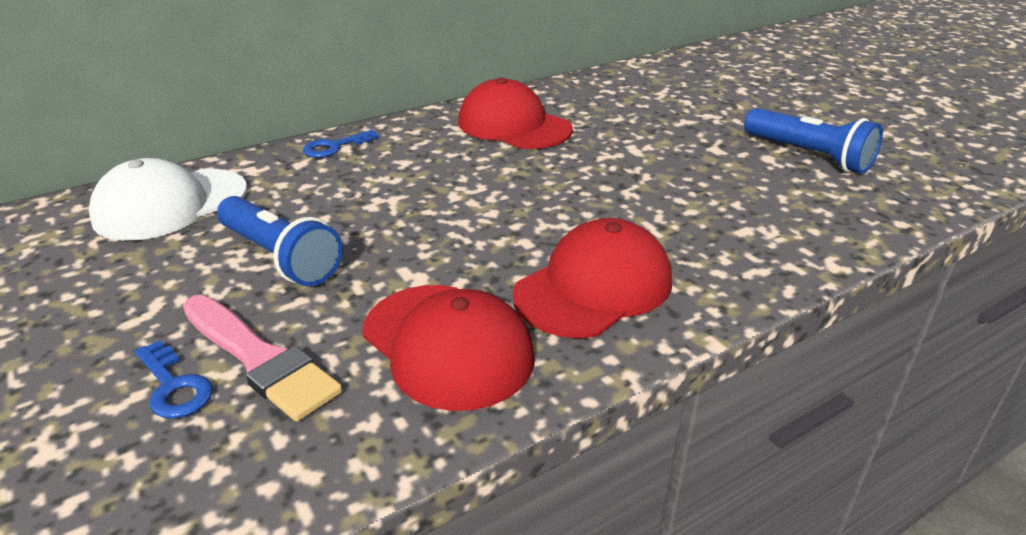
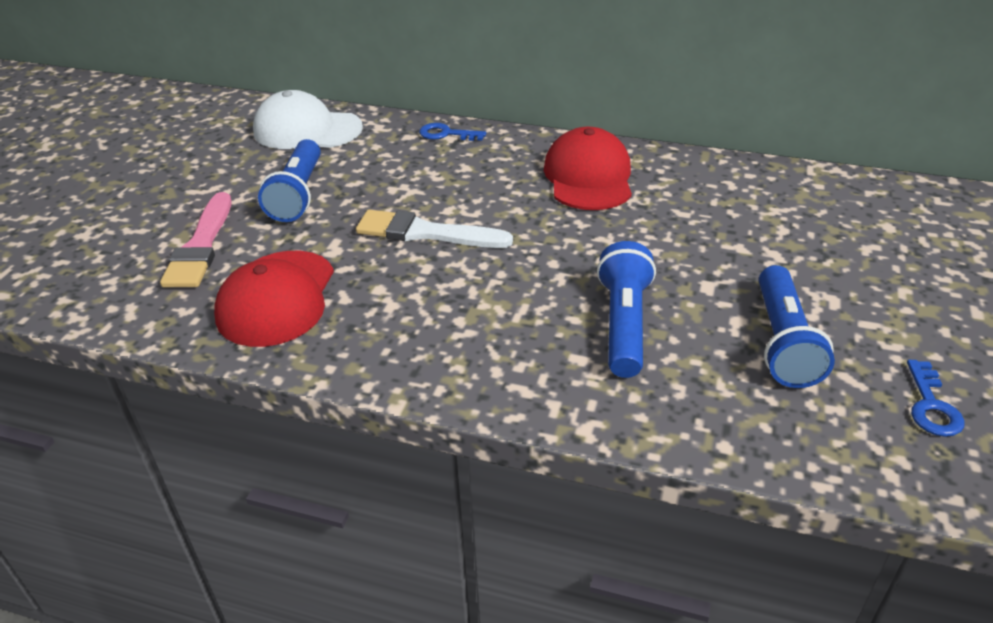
camera: 50 degrees right, 5 degrees up
blue key [135,340,213,419] -> blue key moved to [907,360,964,437]
red cap [513,218,672,338] -> none
none -> white brush [356,210,513,248]
none -> blue flashlight [597,241,656,378]

